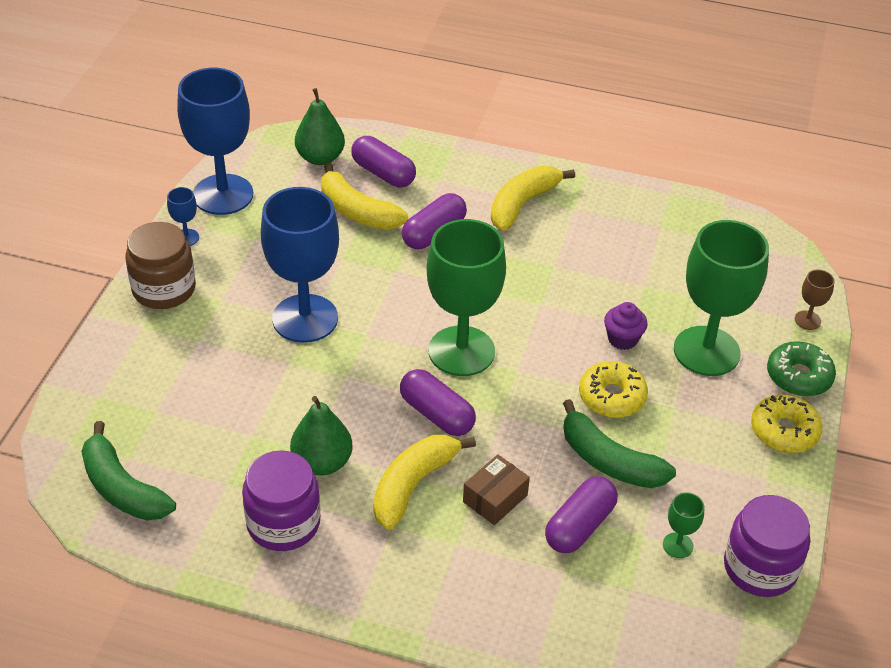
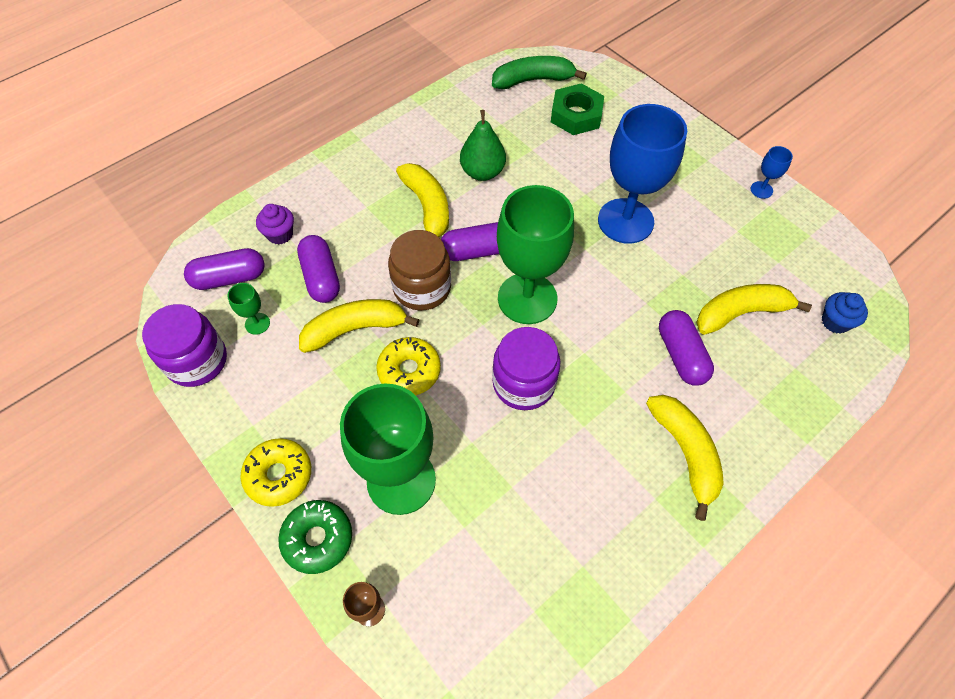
camera: 125 degrees right, 15 degrees up
brown jar [125,222,196,309] -> brown jar moved to [388,230,451,311]
blue goblet [177,68,253,215] -> none
purple jar [242,450,320,551] -> purple jar moved to [492,327,560,410]
green pear [295,88,345,165] -> blue cupcake [822,292,868,334]
purple capsule [351,136,416,187] -> purple capsule moved to [184,248,265,290]
brown box [463,454,530,525] -> none
green banana [563,399,676,488] -> yellow banana [299,299,419,353]
purple cupcake [604,302,648,350] -> purple cupcake moved to [256,204,294,245]
none -> green nut [551,83,604,135]

